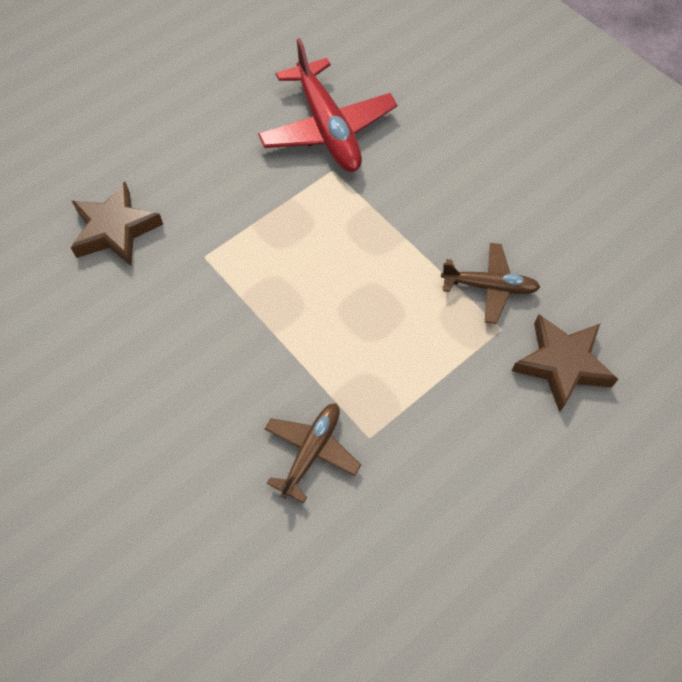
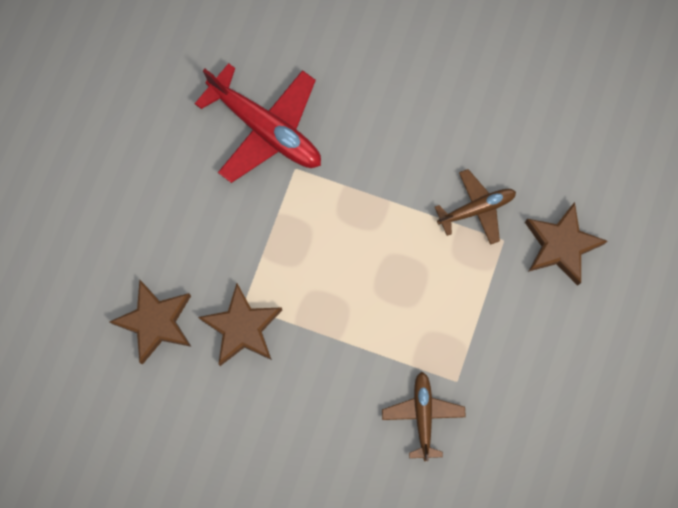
camera: 30 degrees left, 15 degrees up
none -> brown star [198,283,282,366]

